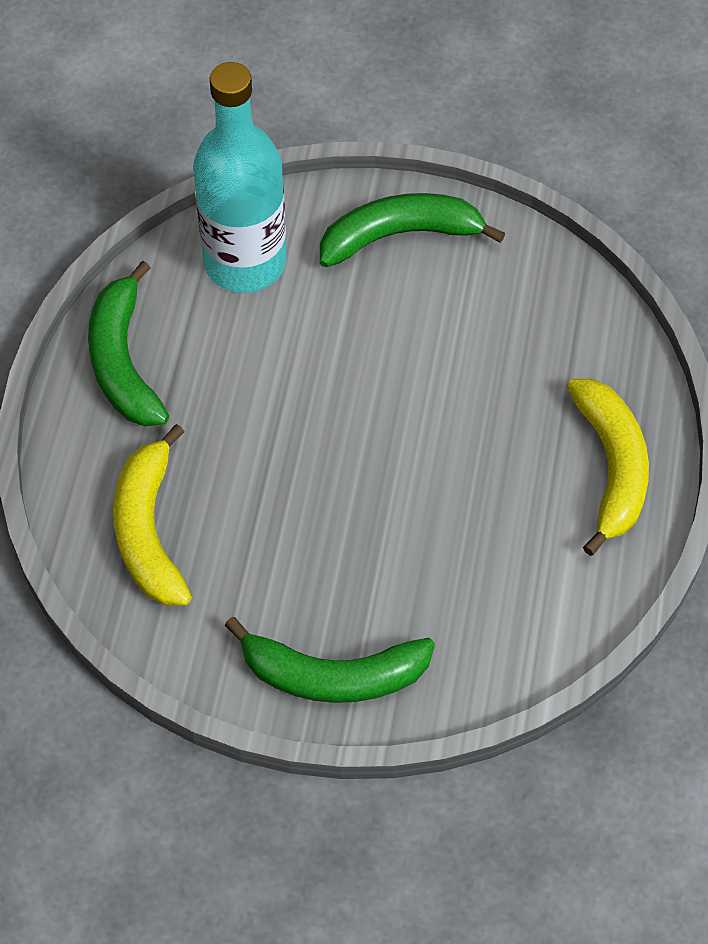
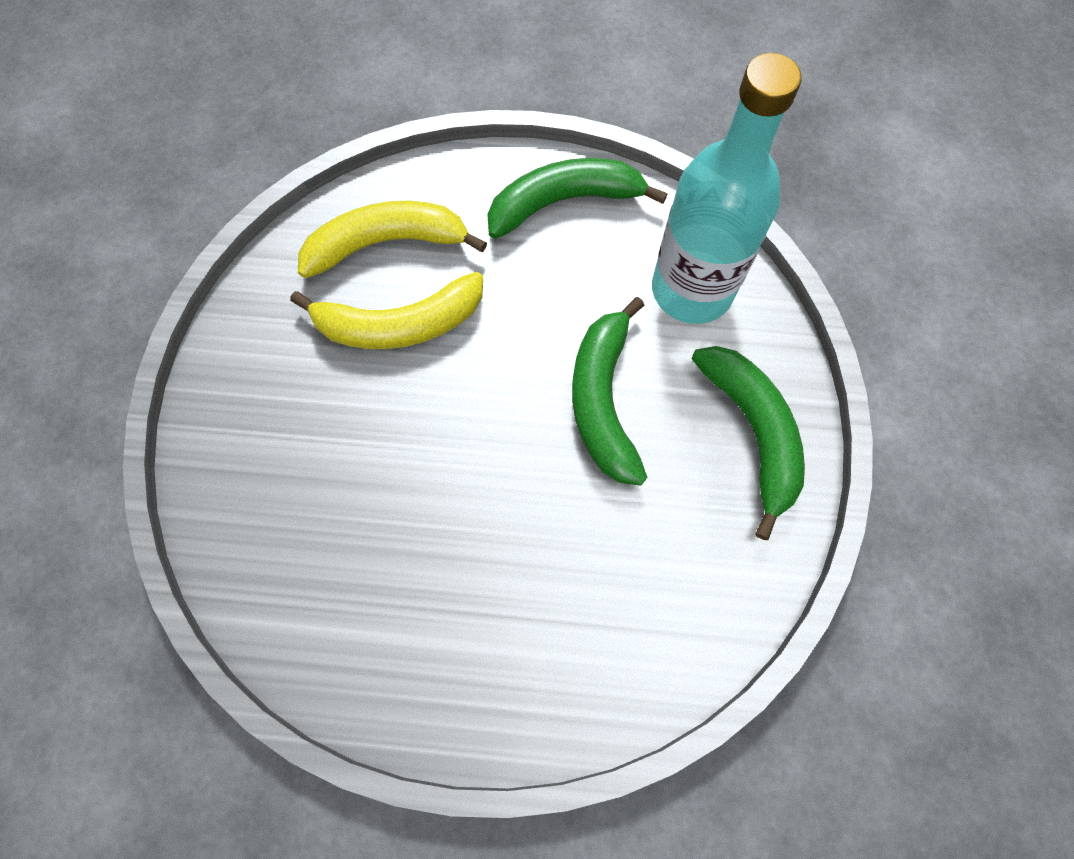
camera: 85 degrees right, 10 degrees up
green banana [225,617,435,703] -> green banana moved to [572,297,647,486]
yellow banana [566,379,649,556] -> yellow banana moved to [290,272,483,349]

